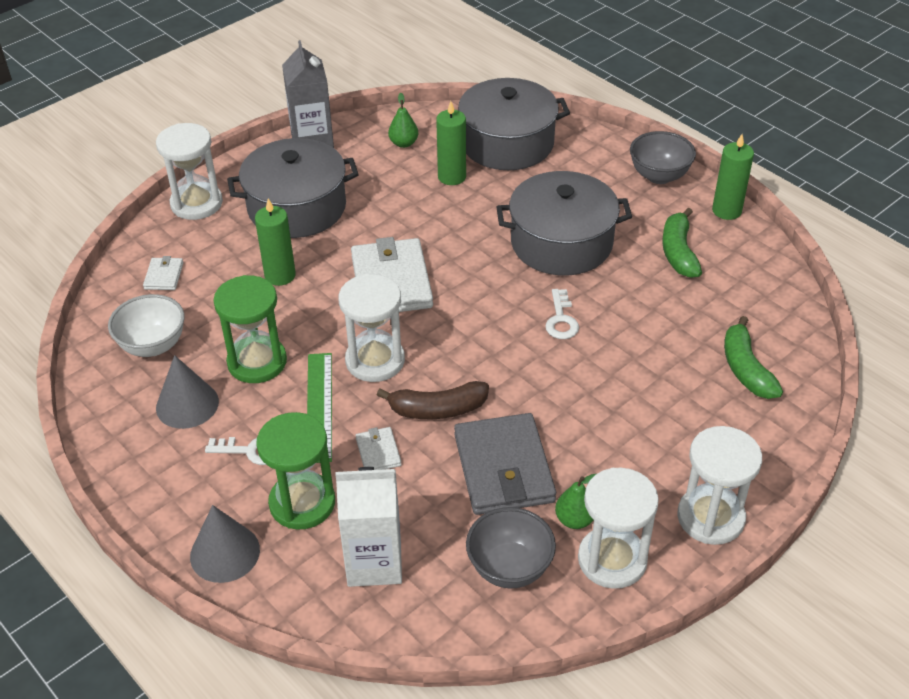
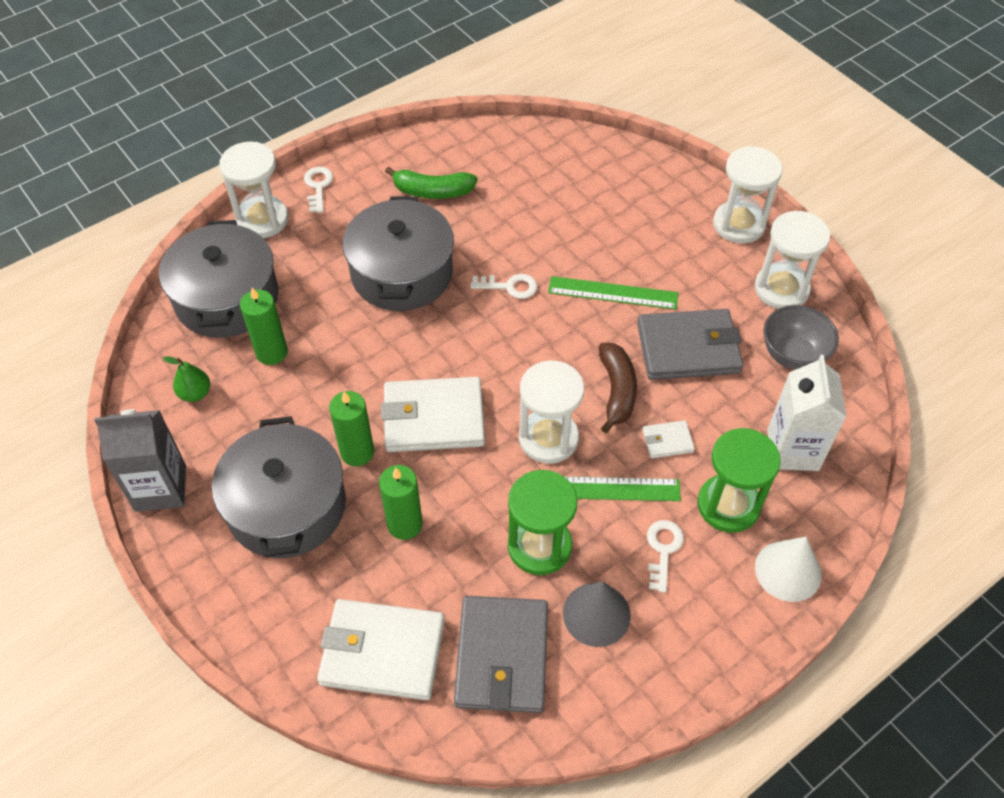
camera: 85 degrees left, 10 degrees up
white bowl [108,294,185,357] -> grey wallet [454,596,548,713]
white wallet [143,256,183,290] -> white wallet [317,599,445,701], size x2.20
white hourglass [156,123,223,220] -> white hourglass moved to [219,142,289,238]
grey cone [190,505,260,583] -> white cone [755,537,822,602]
green pear [555,474,596,529] -> none
grey bowl [630,131,696,184] -> white key [304,167,333,213]
green candle [712,134,754,220] -> green candle moved to [329,391,374,466]
green banana [724,316,783,399] -> none
none -> green ruler [548,276,678,310]

